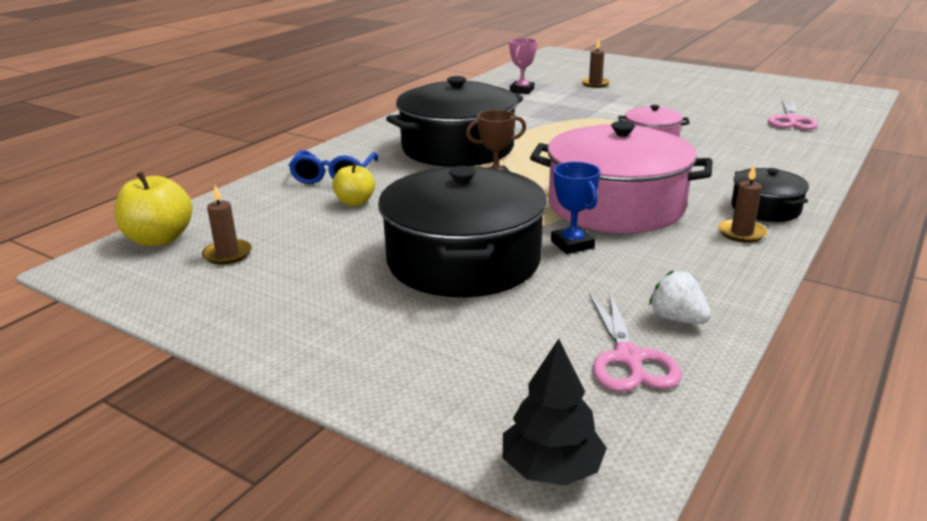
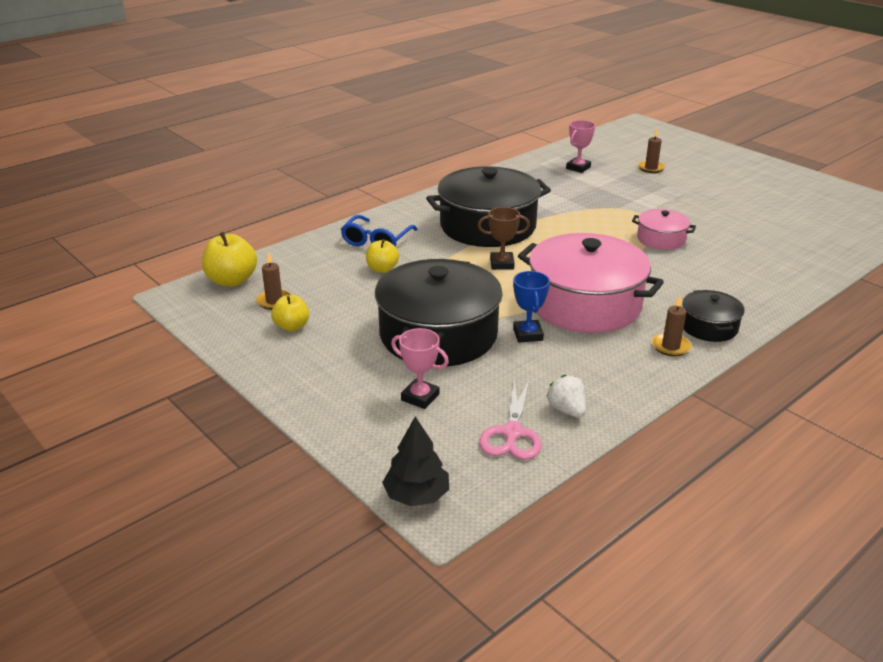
camera: 15 degrees right, 5 degrees up
pink scissors [768,99,818,130] -> none
none -> yellow apple [271,295,309,331]
none -> pink trophy [391,328,449,409]

